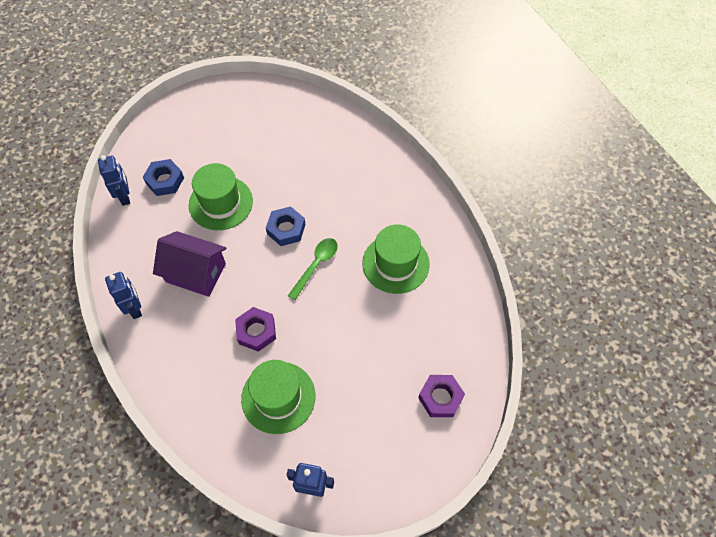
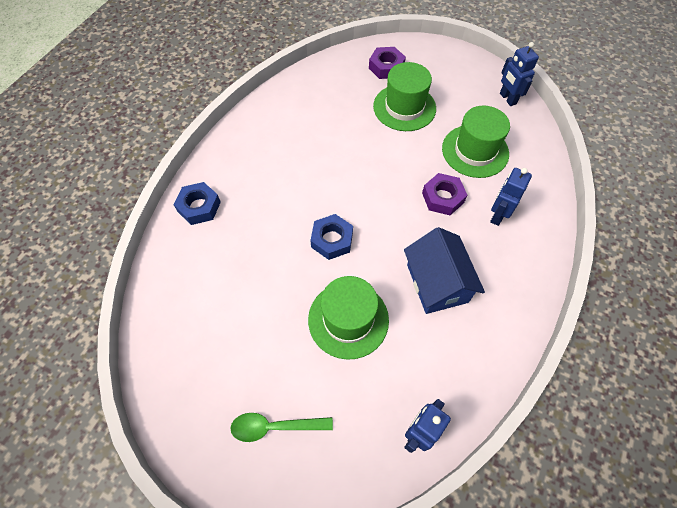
camera: 125 degrees left, 0 degrees up
blue robot [105,272,142,319] -> blue robot moved to [490,168,532,226]
blue nut [143,159,184,196] -> blue nut moved to [173,182,221,225]
purple house [153,231,226,297] -> blue house [404,227,485,314]
green spoon [288,238,338,300] -> green spoon moved to [230,413,333,442]
green hat [362,224,430,294] -> green hat moved to [373,62,436,131]

